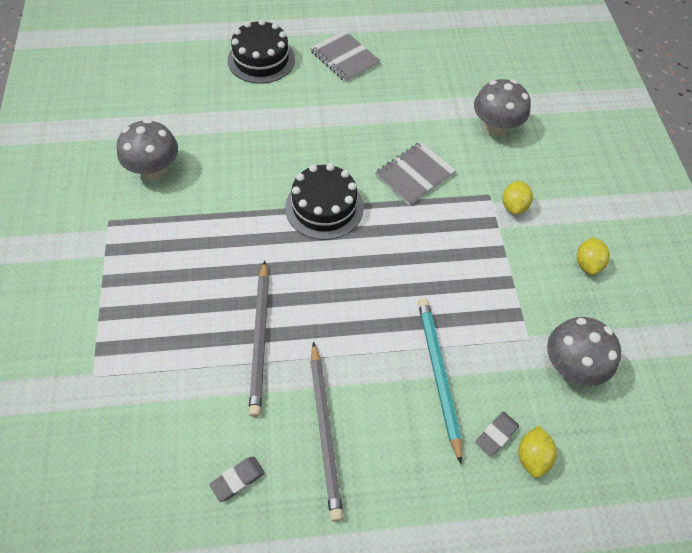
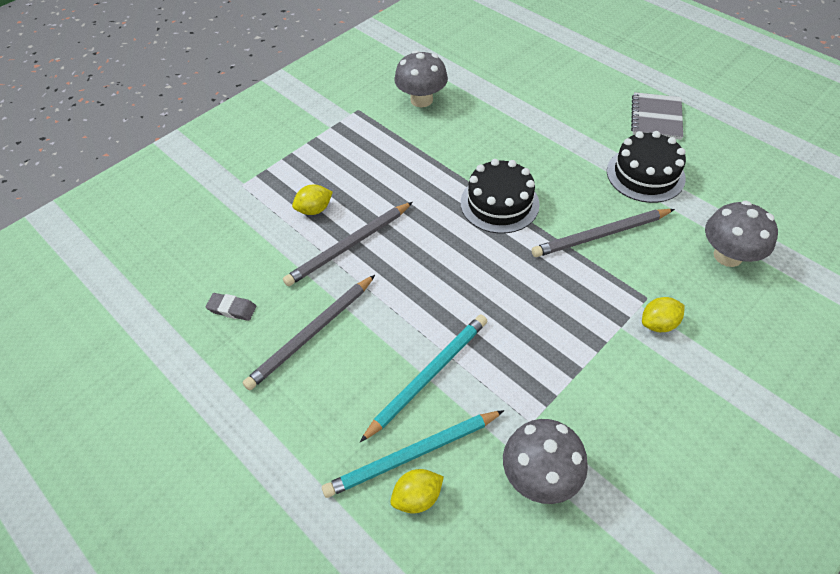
camera: 55 degrees right, 5 degrees down
black cake [228,19,295,84] -> black cake moved to [607,131,686,203]
grey notebook [375,142,456,206] -> grey pencil [532,209,675,257]
grey eraser [476,412,519,457] -> turquoise pencil [322,410,504,498]
yellow lemon [577,237,610,275] -> yellow lemon moved to [292,185,333,215]

